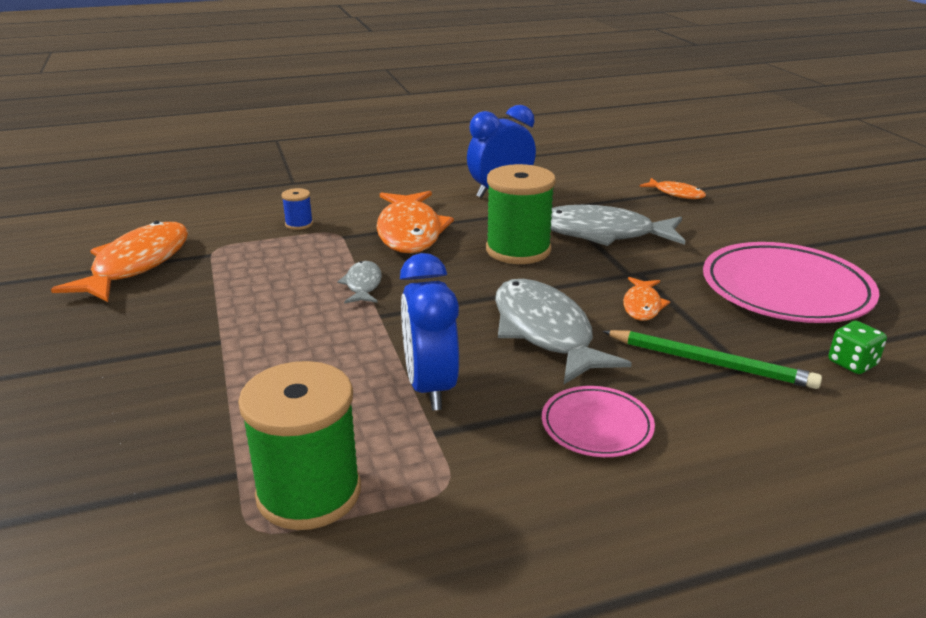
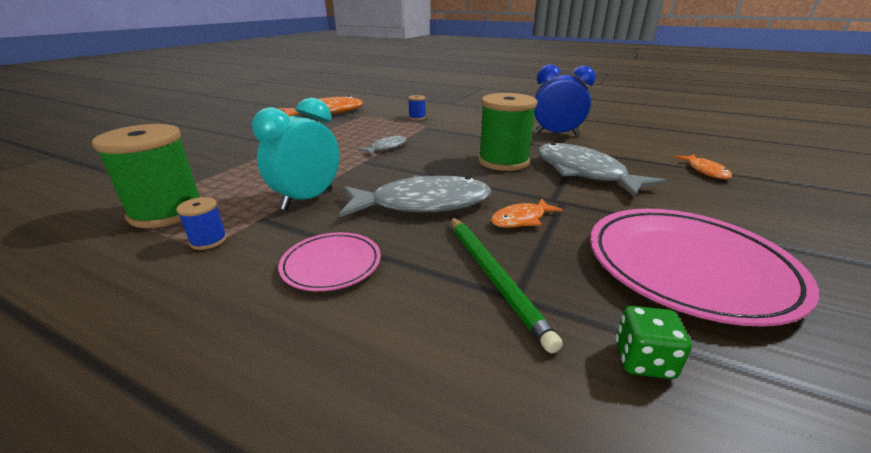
camera: 45 degrees right, 0 degrees up
orange fish [376,191,454,253] -> none
blue clock [400,253,459,410] -> turquoise clock [252,98,339,210]
grey fish [495,279,632,384] -> grey fish turned 60 degrees clockwise [340,175,491,217]
none -> blue spool [176,197,227,250]

